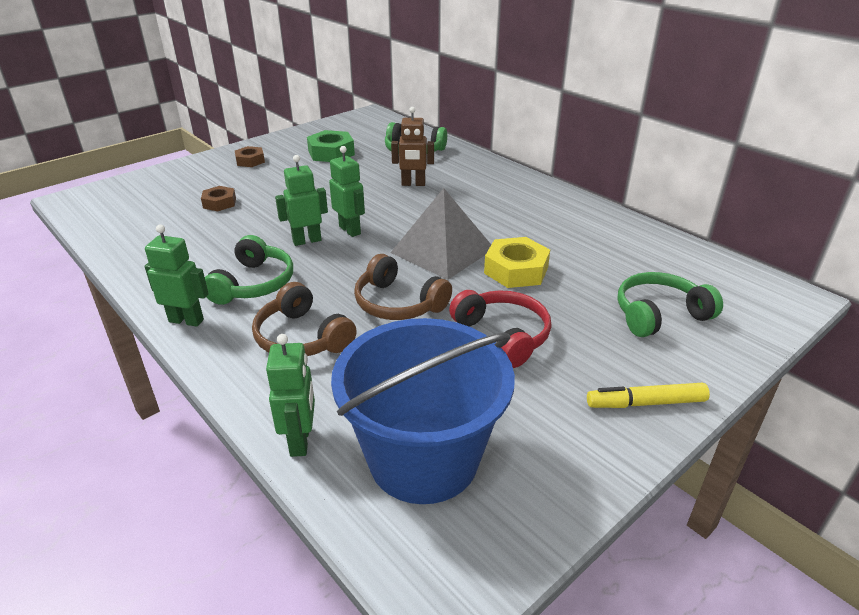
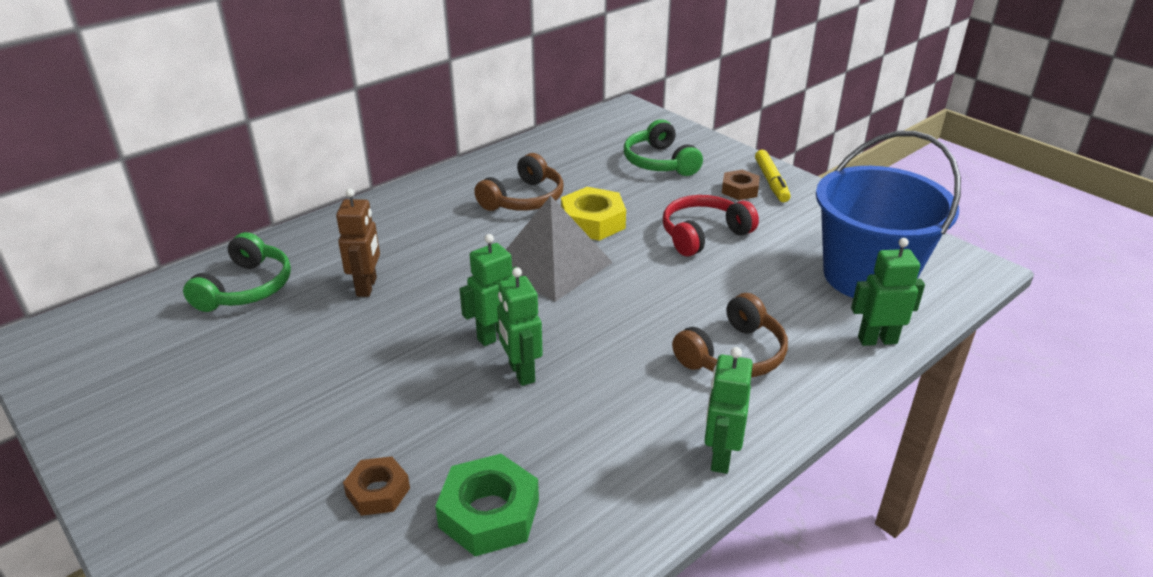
camera: 90 degrees left, 0 degrees up
green headphones [205,235,293,305] -> none
brown nut [235,146,265,167] -> brown nut moved to [722,170,760,200]
green nut [307,130,355,162] -> green nut moved to [435,454,539,556]
brown headphones [354,254,452,320] -> brown headphones moved to [474,153,563,211]

